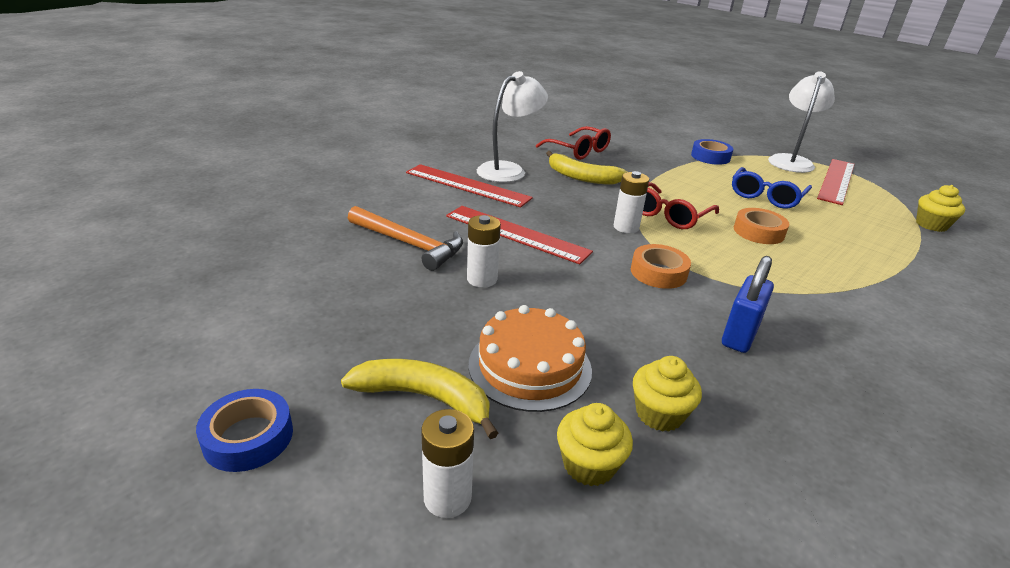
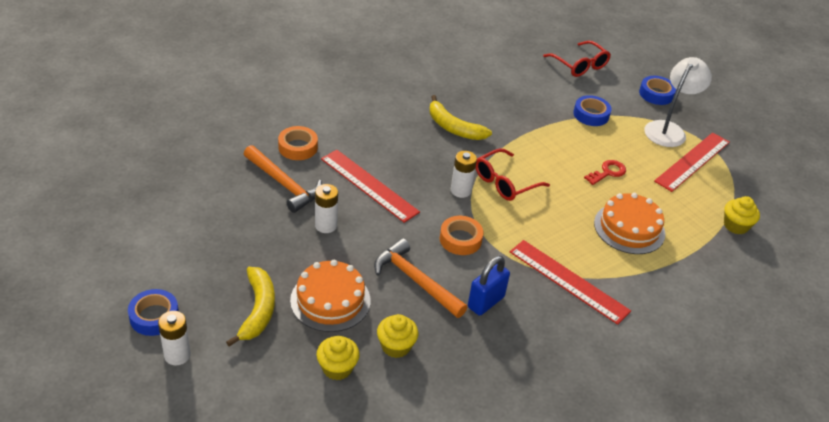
camera: 10 degrees right, 10 degrees up
yellow banana [341,359,498,439] -> yellow banana turned 60 degrees clockwise [226,267,275,347]
red ruler [406,164,533,207] -> red ruler moved to [510,240,631,325]
white battery [421,409,474,518] -> white battery moved to [158,311,191,365]
white lamp [477,71,548,182] -> none
red glasses [536,126,611,160] -> red glasses moved to [543,41,611,77]
blue glasses [732,167,812,209] -> red key [584,160,626,185]
orange tape [734,208,789,244] -> orange tape moved to [278,126,318,160]
none -> orange hammer [374,238,467,318]
none -> orange cake [594,193,665,254]
none -> blue tape [639,76,676,105]

